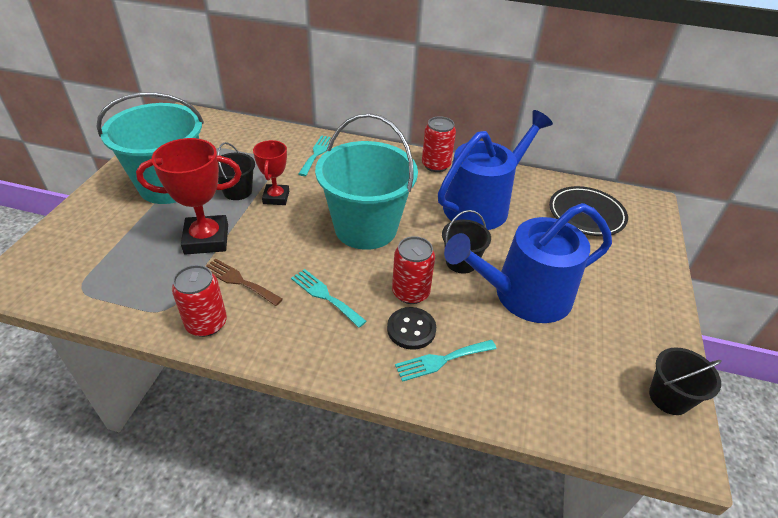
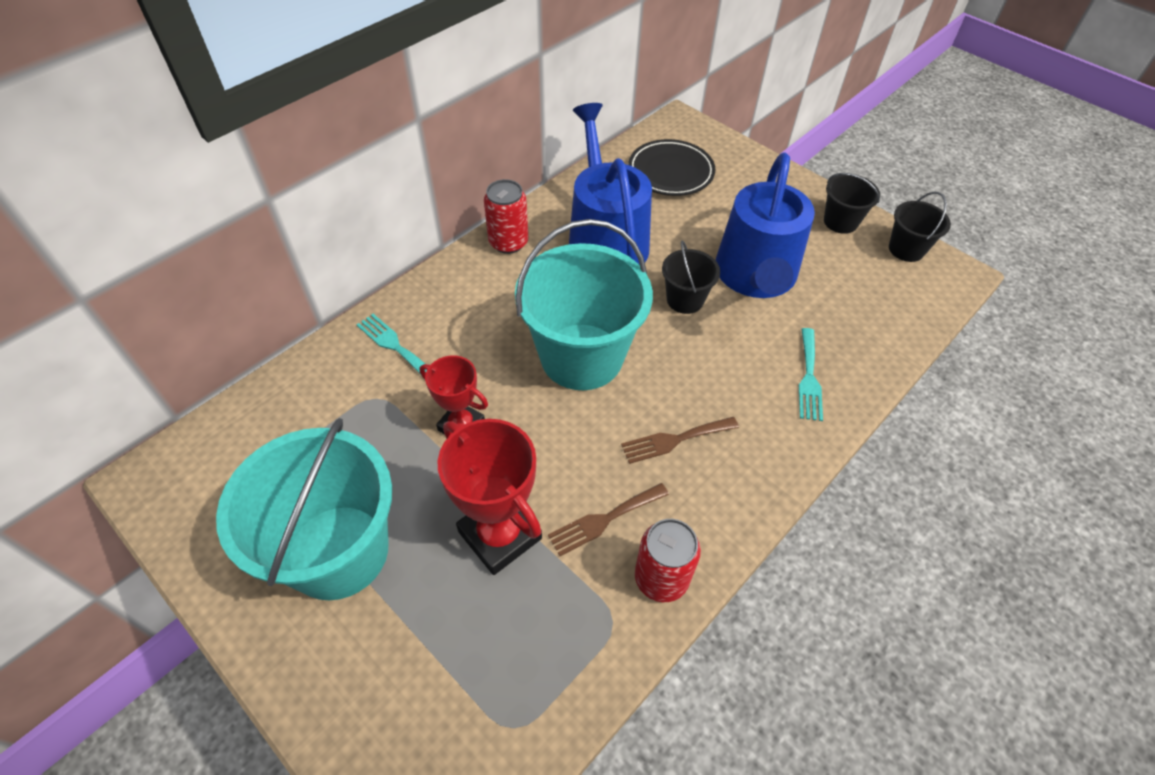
camera: 60 degrees left, 10 degrees up
red trophy [136,138,242,255] -> red trophy turned 60 degrees counterclockwise [438,419,542,575]
black bucket [218,142,255,200] -> black bucket moved to [824,173,880,234]
turquoise fork [291,269,367,328] -> brown fork [621,417,739,464]
black button [387,307,436,350] -> none
red can [392,236,435,304] -> none

